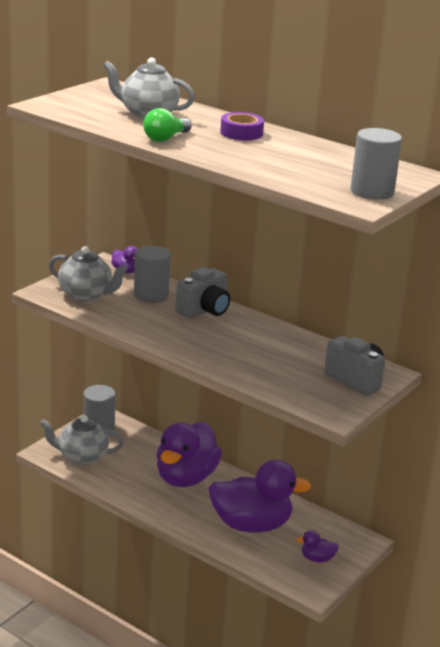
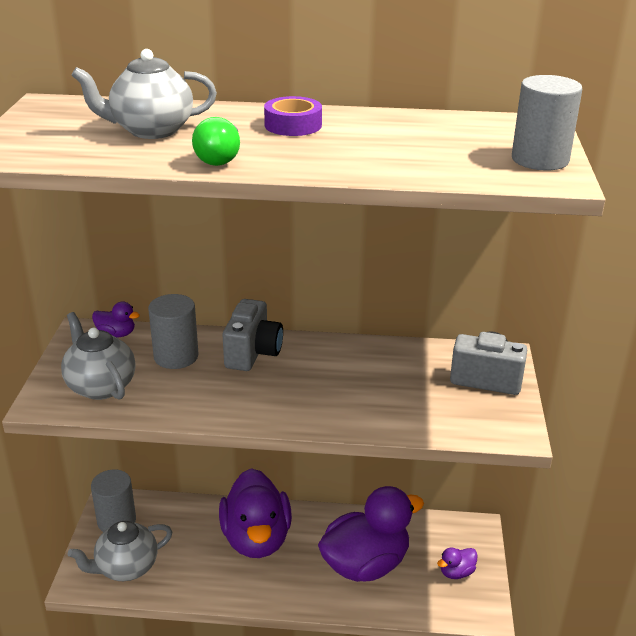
camera: 30 degrees left, 5 degrees up
grey teapot [49,246,127,302] -> grey teapot turned 120 degrees counterclockwise [61,312,136,400]

